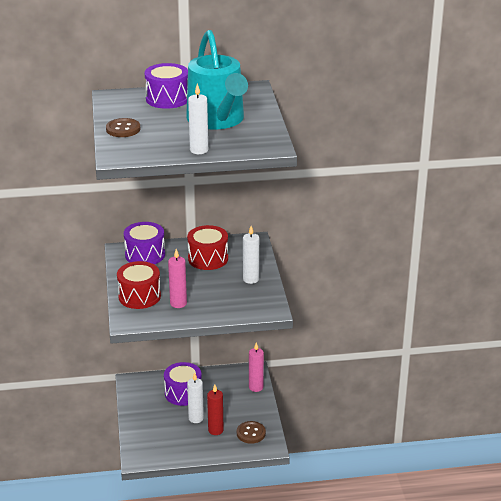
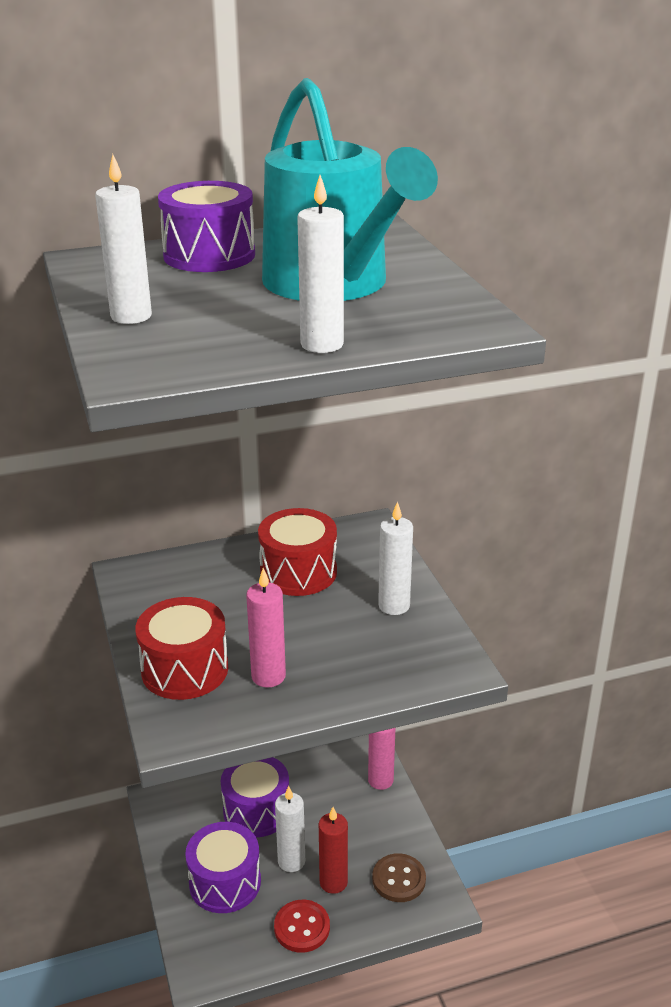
camera: 10 degrees left, 0 degrees up
brown button [106,118,140,137] -> white candle [95,154,152,324]
purple drum [124,222,165,264] -> purple drum moved to [185,822,261,913]
none -> red button [274,900,330,953]

